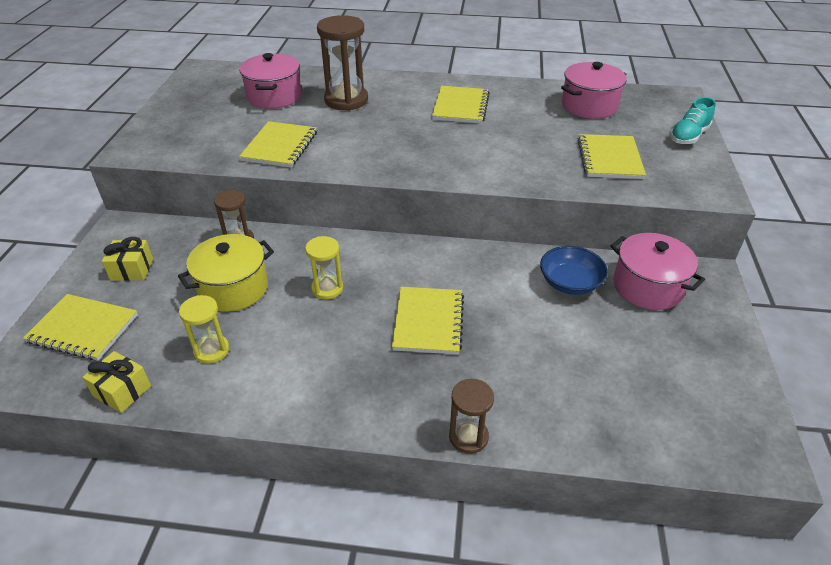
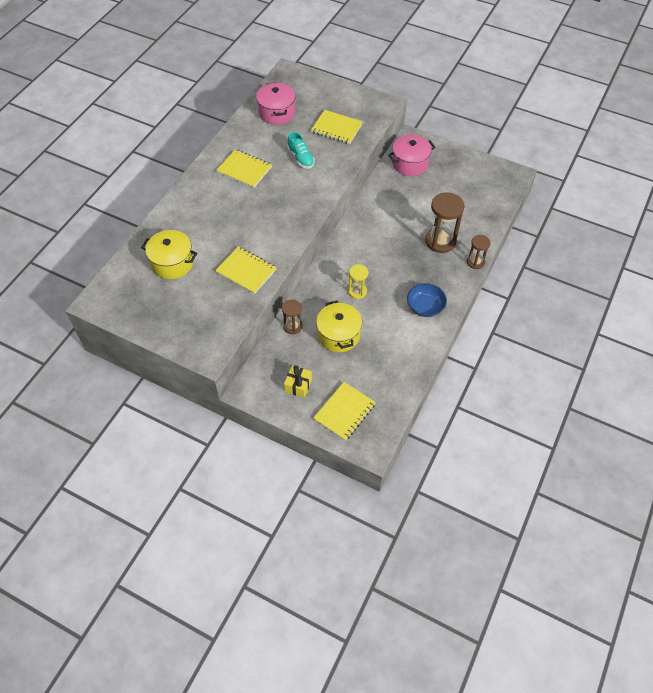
camera: 70 degrees left, 15 degrees up
yellow gift [82,351,151,413] -> none
yellow hourglass [179,295,229,364] -> none
pink pot [239,53,302,109] -> yellow pot [141,230,197,279]
brown hourglass [317,15,368,111] -> brown hourglass moved to [425,192,465,253]
yellow notebook [392,287,464,355] -> none
blue bowl [540,246,608,295] -> blue bowl moved to [407,283,447,317]
turquoise shoe [670,97,716,144] -> turquoise shoe moved to [287,132,315,169]

